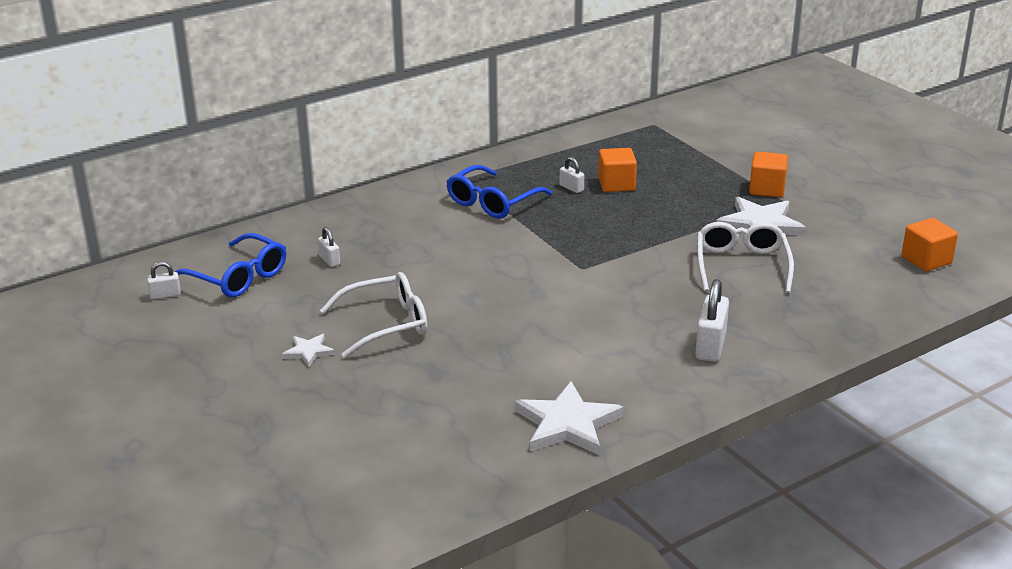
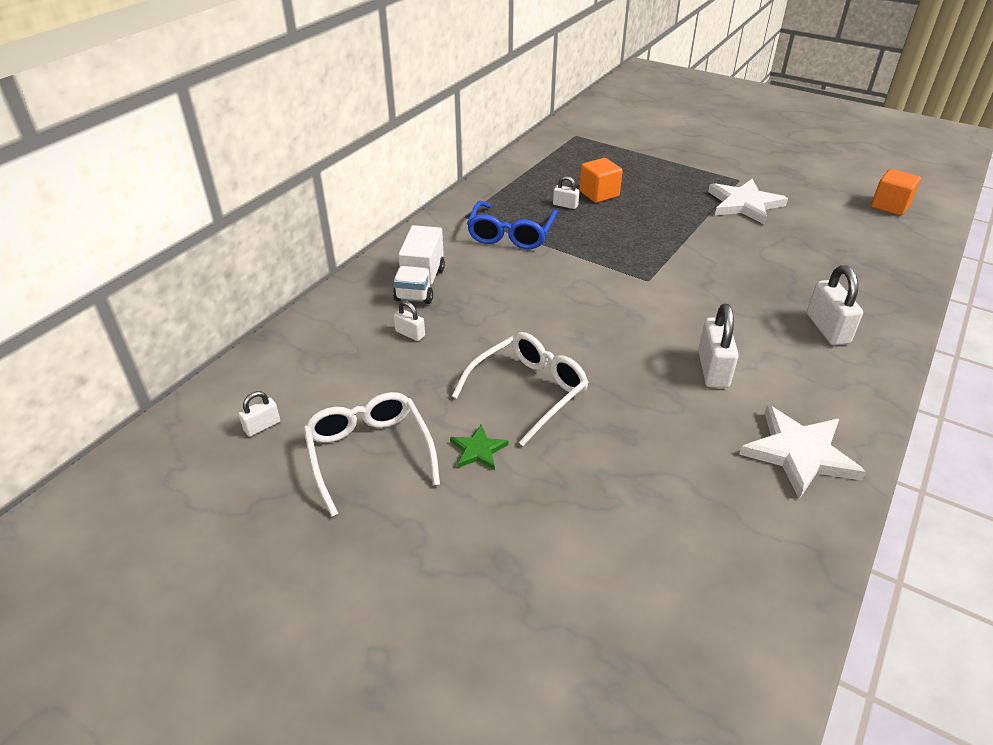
camera: 25 degrees left, 10 degrees up
blue glasses [175,233,286,298] -> none
white star [282,334,335,367] -> green star [450,424,509,470]
white glasses [697,222,794,293] -> white glasses moved to [304,392,440,517]
orange cube [749,151,788,197] -> none
none -> white truck [393,225,445,304]
none -> white padlock [698,304,739,388]

